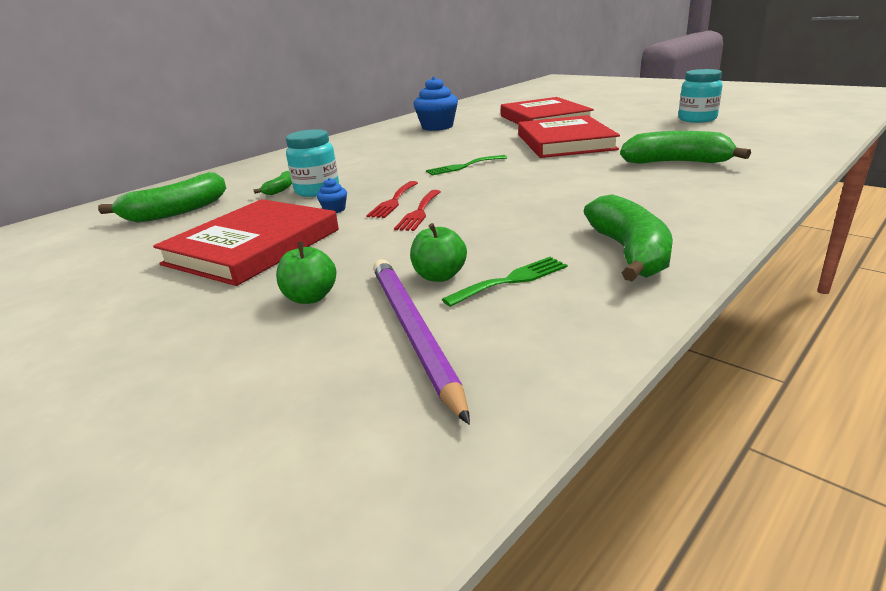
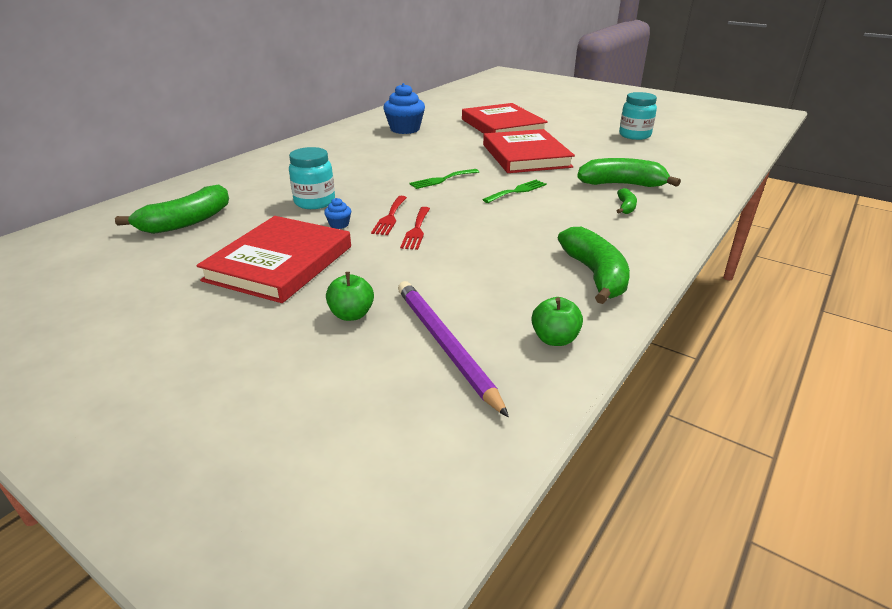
camera: 10 degrees left, 5 degrees up
green banana [253,171,292,195] -> green banana moved to [617,188,637,214]
green apple [410,223,467,282] -> green apple moved to [531,297,583,346]
green fork [442,257,567,307] -> green fork moved to [483,180,547,203]

